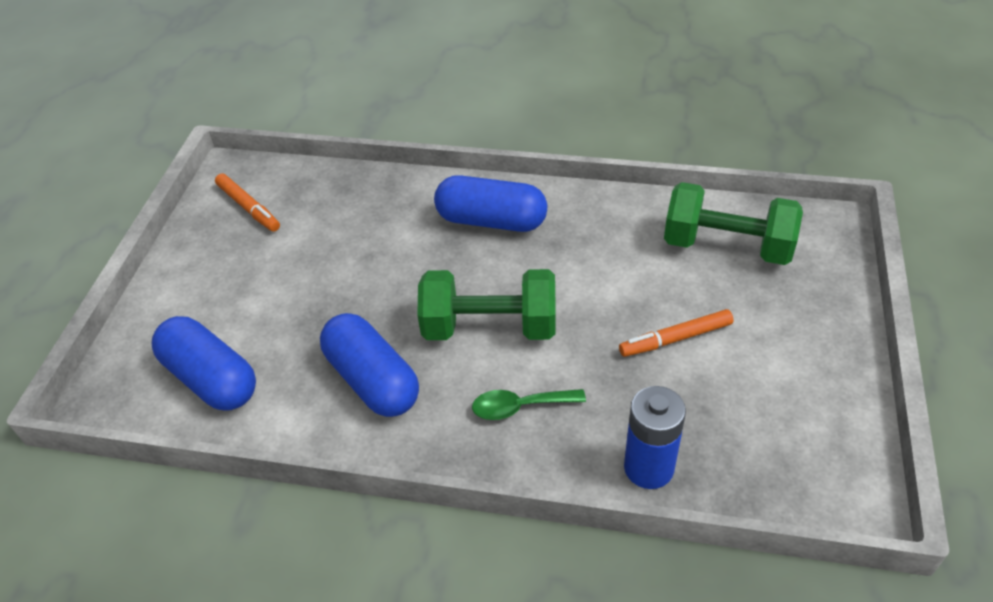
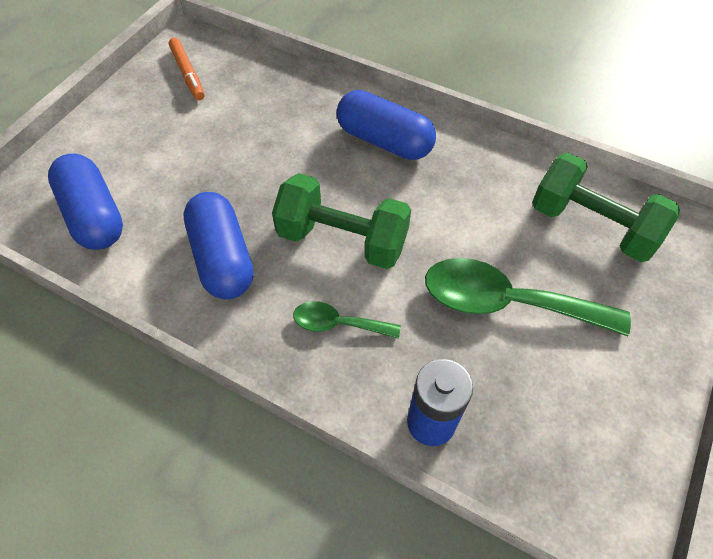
camera: 15 degrees right, 10 degrees up
orange marker [619,309,734,357] -> green spoon [425,258,631,336]

